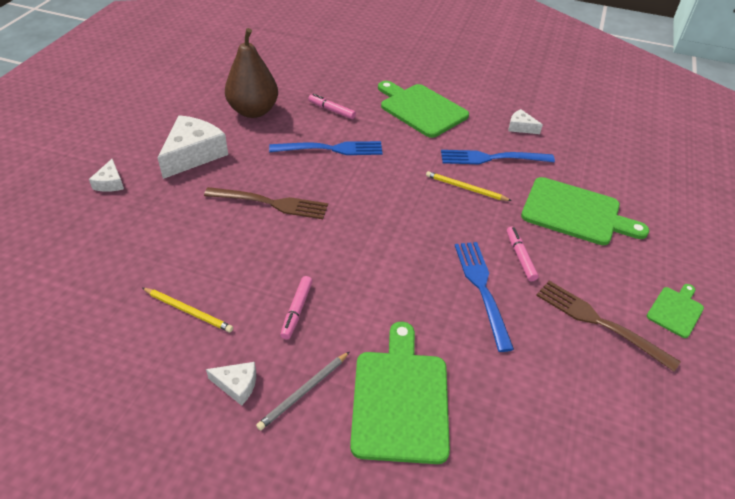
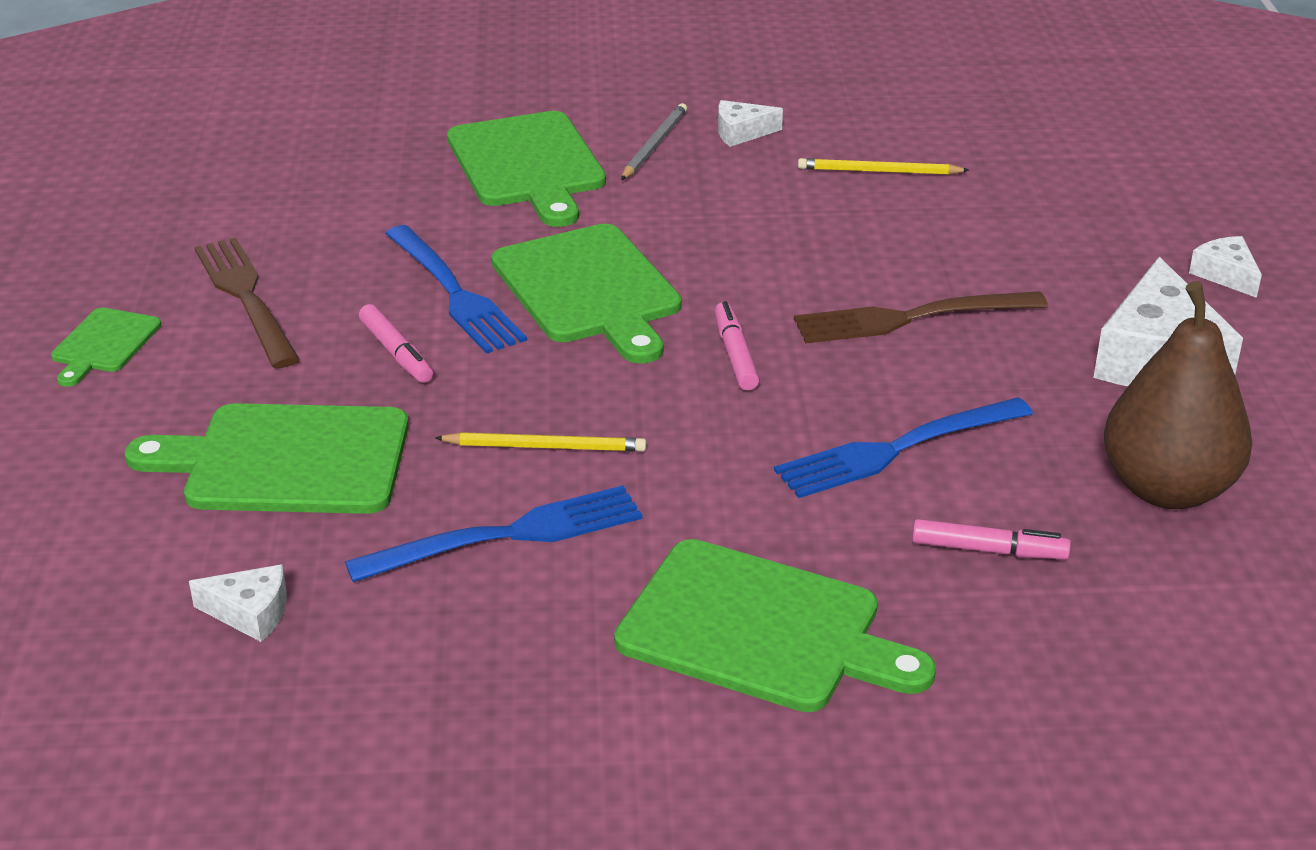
camera: 160 degrees right, 10 degrees down
pink marker [280,276,313,339] -> pink marker moved to [715,301,759,390]
white cheese [508,109,543,134] -> white cheese moved to [189,564,287,642]
brown fork [536,281,681,372] -> brown fork turned 135 degrees counterclockwise [195,238,300,368]
none -> green cutting board [491,224,682,364]

